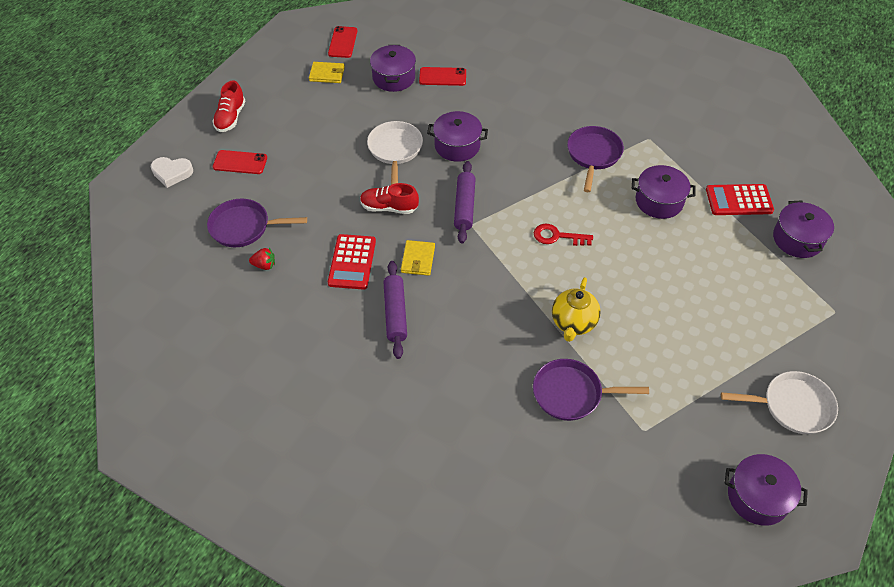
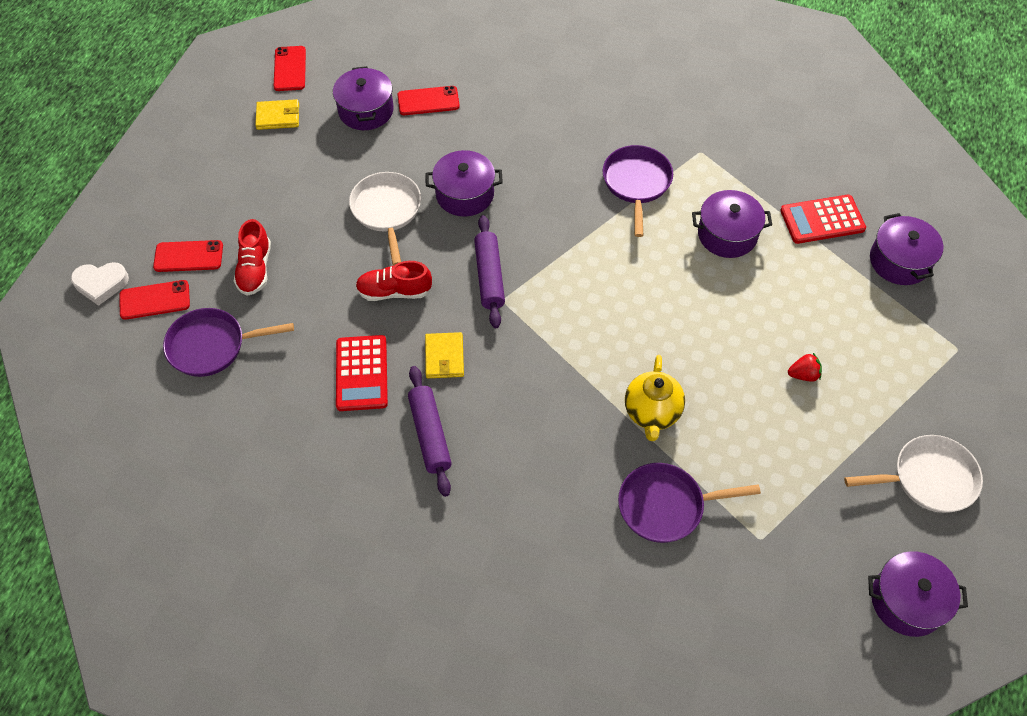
camera: 10 degrees left, 5 degrees up
red shoe [212,81,245,132] -> red shoe moved to [234,219,271,296]
red strawberry [249,248,275,270] -> red strawberry moved to [788,353,822,382]
red key [534,224,593,246] -> none
none -> red phone [120,280,190,320]

